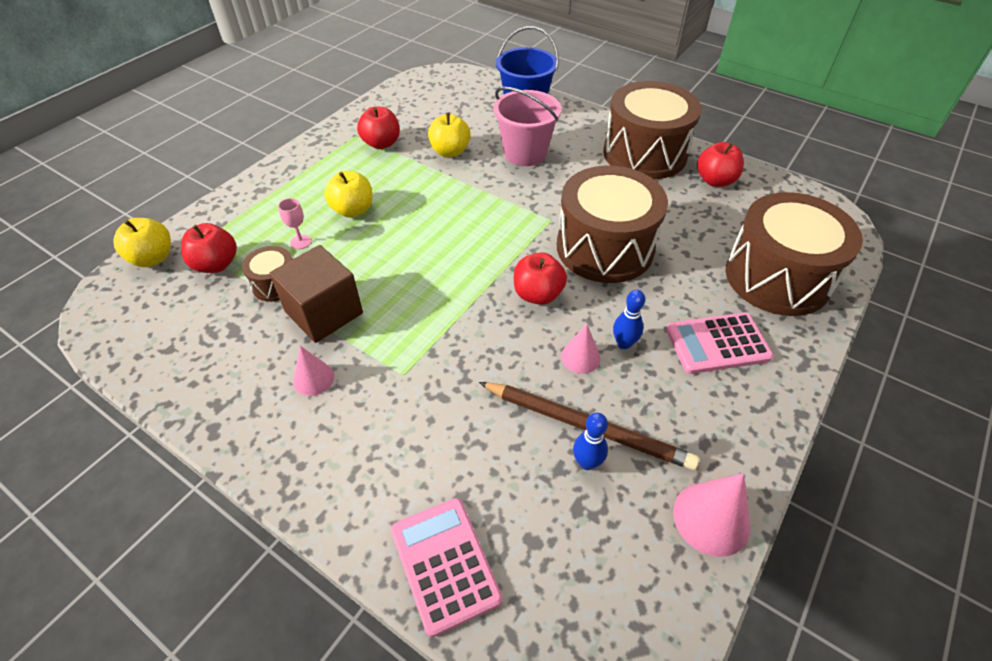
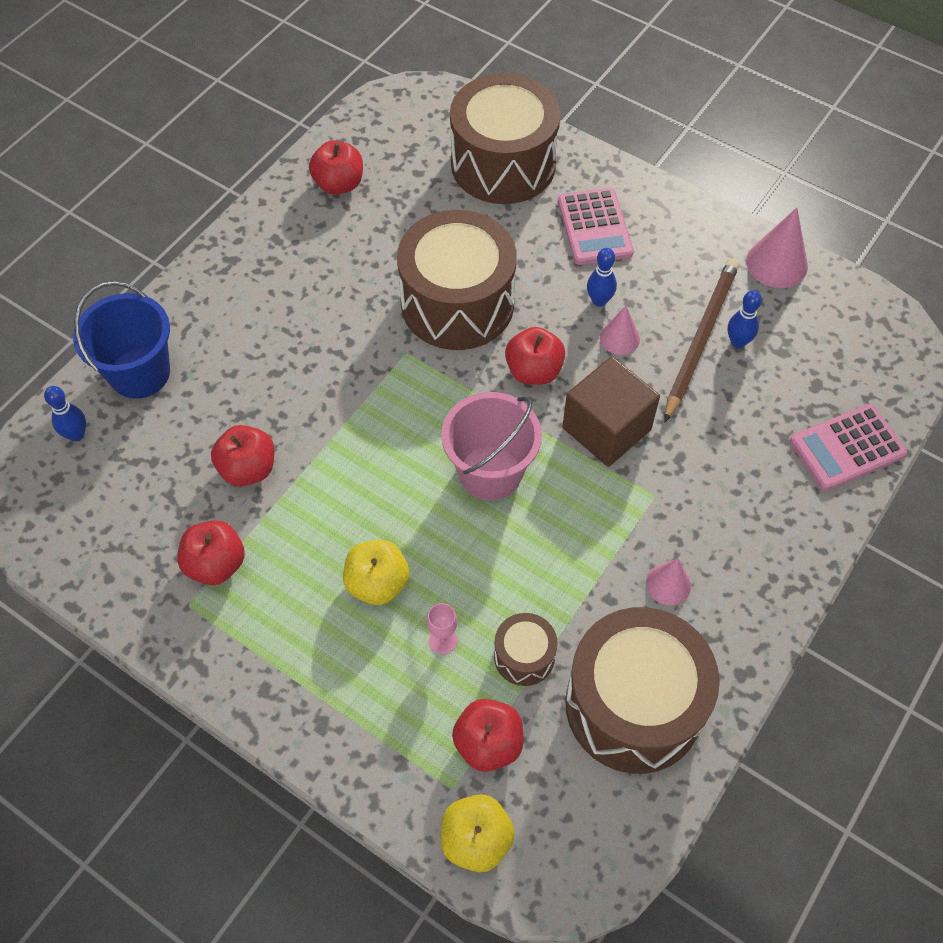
camera: 90 degrees left, 10 degrees up
brown cube [269,245,363,343] -> brown cube moved to [562,356,660,467]
yellow apple [428,113,471,157] -> red apple [211,425,274,486]
pink bucket [493,87,561,166] -> pink bucket moved to [441,392,542,500]
brown drum [603,81,702,179] -> brown drum moved to [565,607,720,774]
none -> blue bowling pin [44,386,86,441]

